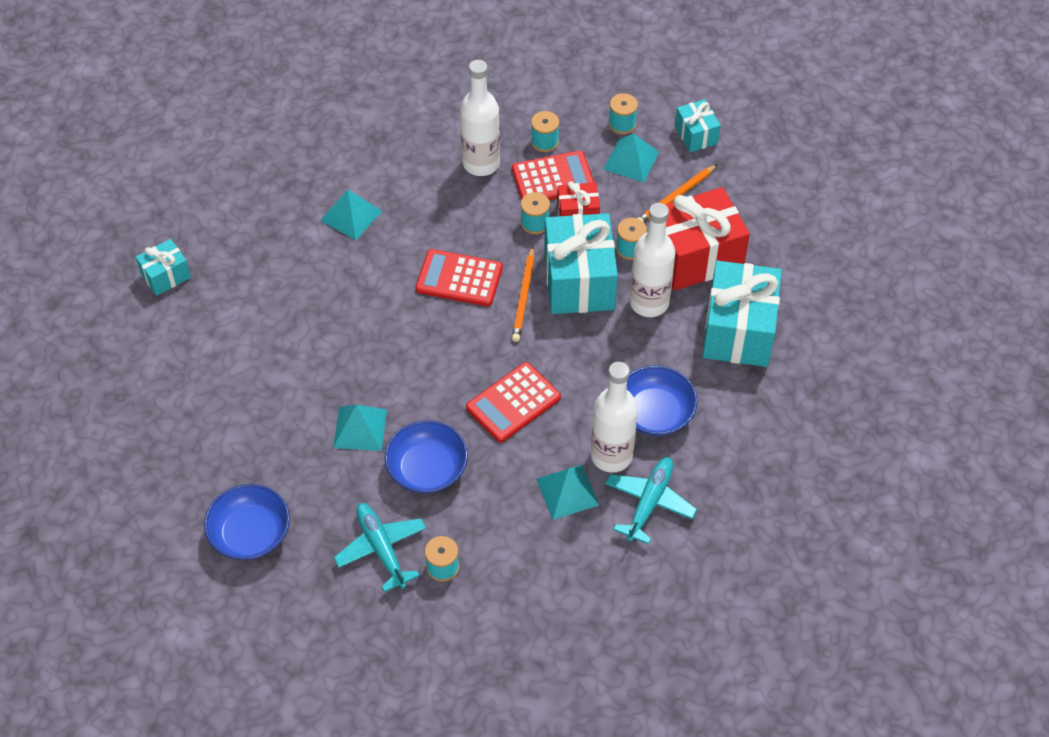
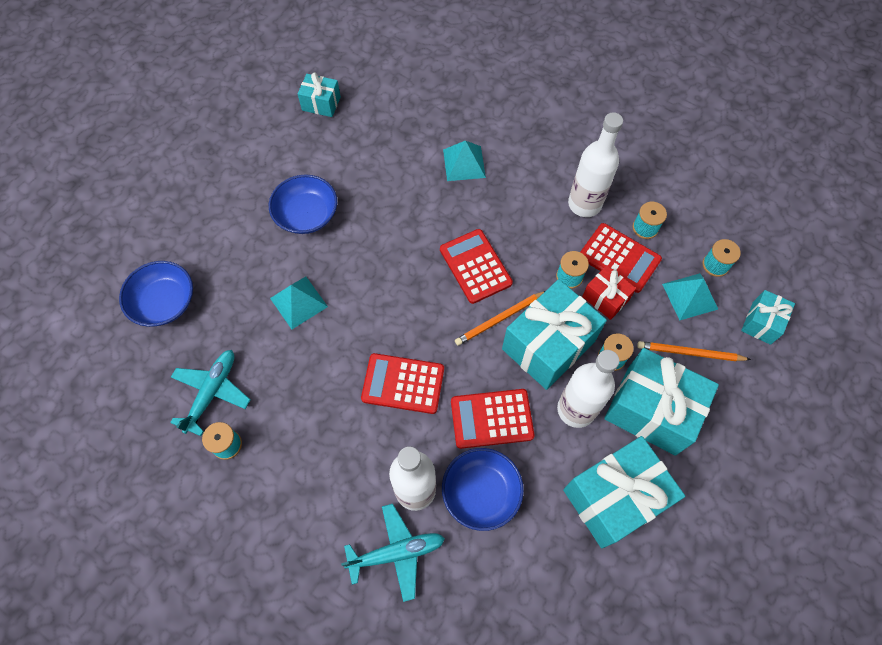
camera: 50 degrees right, 10 degrees up
blue bowl [384,420,468,493] -> blue bowl moved to [269,174,337,234]
turquoise pyramid [536,465,599,520] -> none
red gift [665,187,750,291] -> turquoise gift [604,348,719,456]
none -> red calculator [451,389,535,449]

